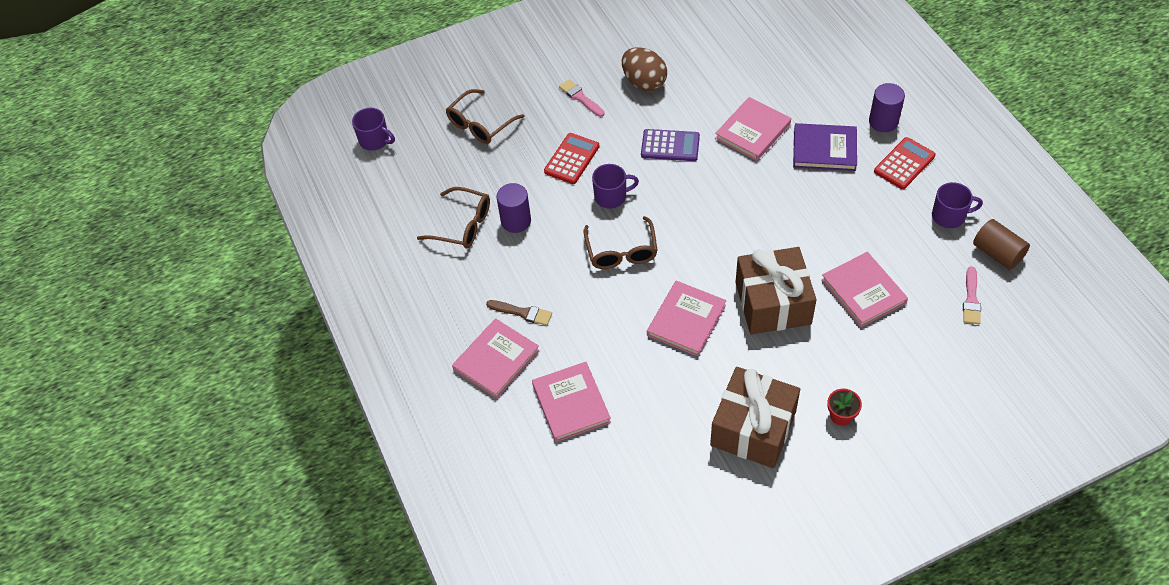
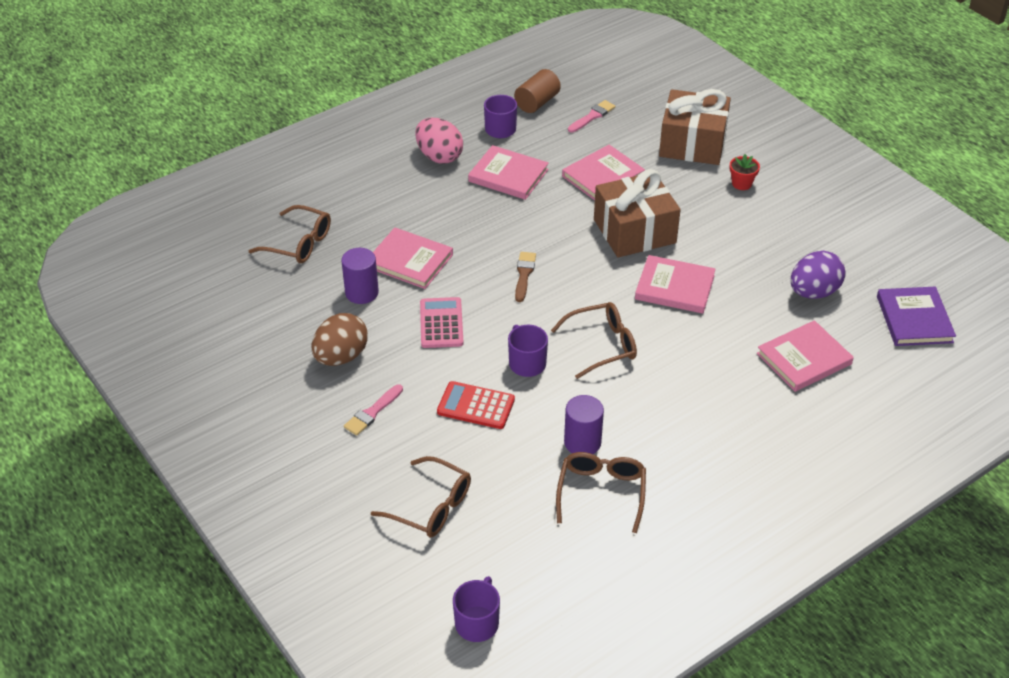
camera: 105 degrees left, 10 degrees down
pink book [452,318,540,399] -> pink book moved to [468,145,549,200]
brown brush [486,300,552,326] -> brown brush moved to [515,252,536,302]
purple calculator [641,129,700,161] -> pink calculator [420,297,464,348]
brown gift [710,367,800,468] -> brown gift moved to [659,89,731,165]
purple book [793,123,857,171] -> purple book moved to [877,287,956,346]
purple cylinder [869,83,905,132] -> purple cylinder moved to [341,248,379,304]
red calculator [874,137,936,189] -> pink egg [415,118,463,164]
pink brush [963,266,981,324] -> pink brush turned 45 degrees counterclockwise [568,100,615,133]
none -> brown glasses [249,205,331,263]
none -> purple egg [791,251,845,299]

